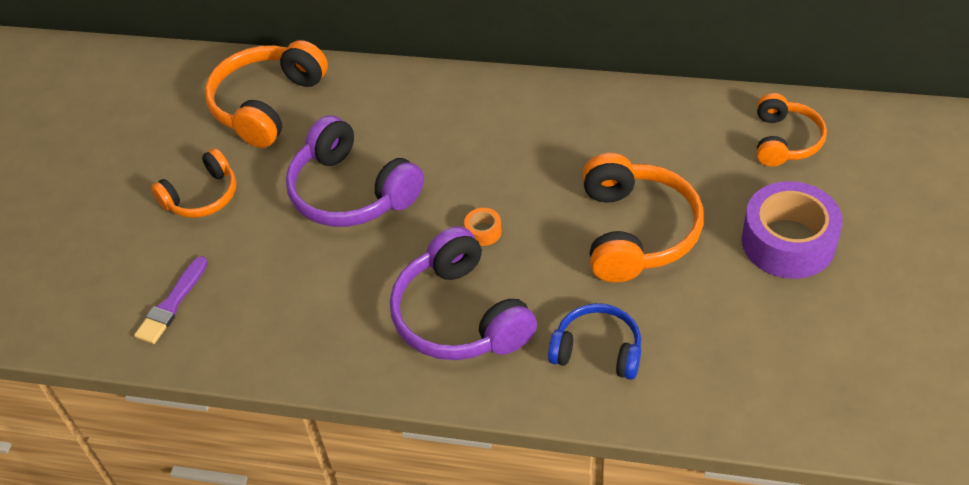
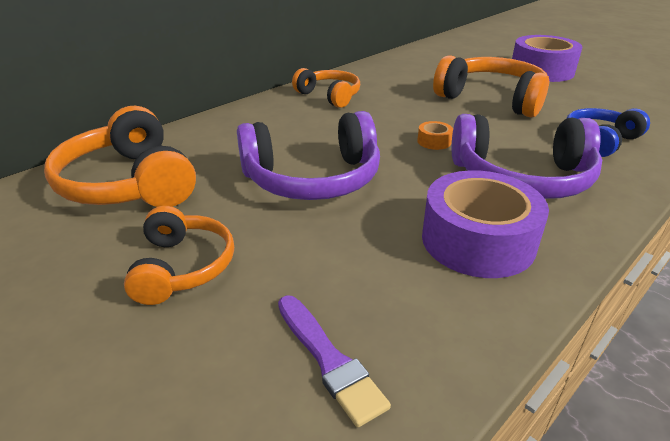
camera: 60 degrees left, 15 degrees down
orange headphones [757,93,827,166] -> orange headphones moved to [292,68,360,108]
none -> purple tape [422,170,549,278]

